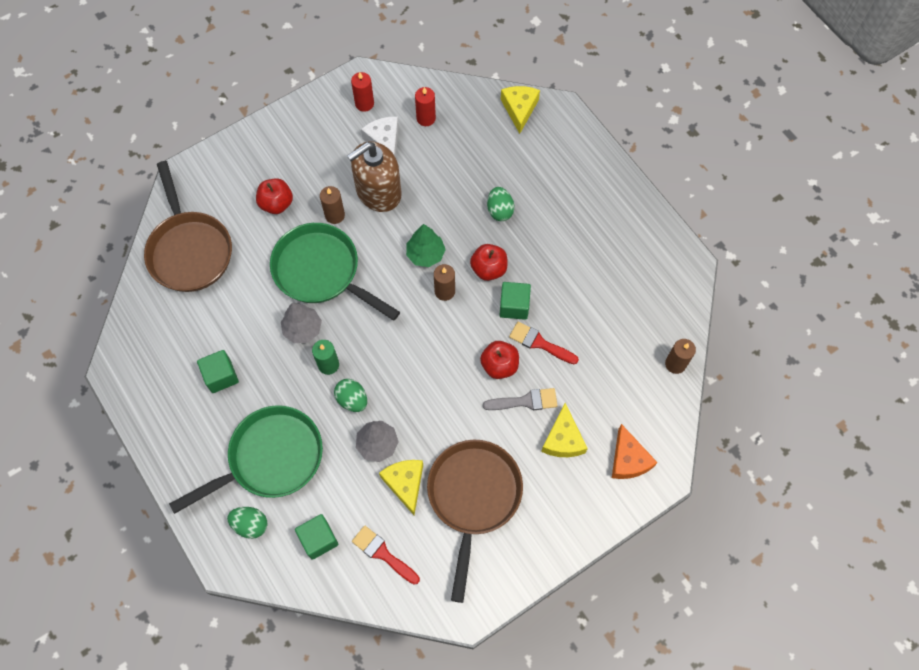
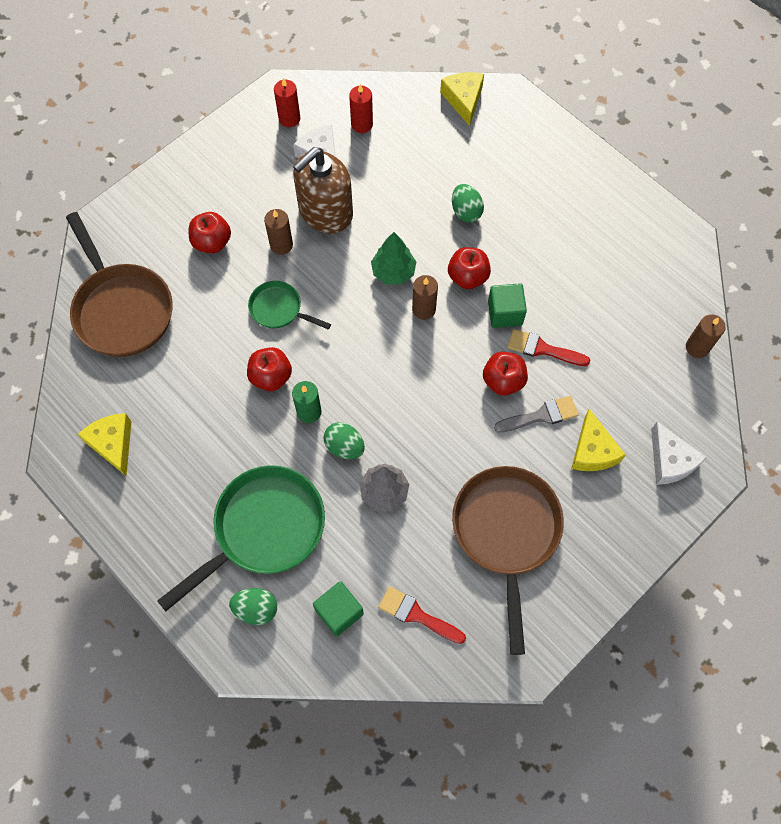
camera: 10 degrees left, 0 degrees up
green cube [197,350,239,393] -> none
green pan [270,223,400,320] -> green pan [248,281,331,330], size x0.52
grey tree [281,303,322,343] -> red apple [247,347,292,391]
yellow cheese [379,460,423,515] -> yellow cheese moved to [78,413,132,476]
orange cheese [612,424,658,479] -> white cheese [651,422,707,485]

